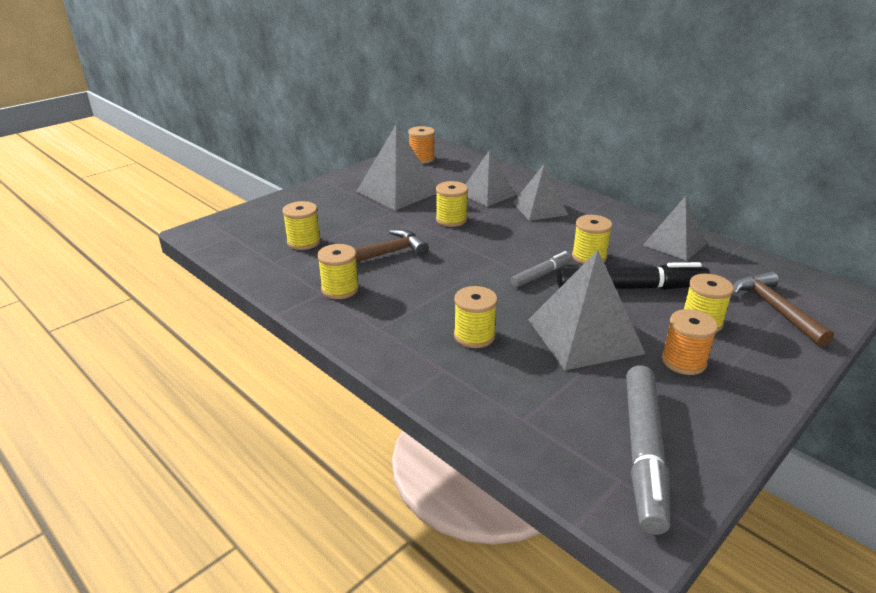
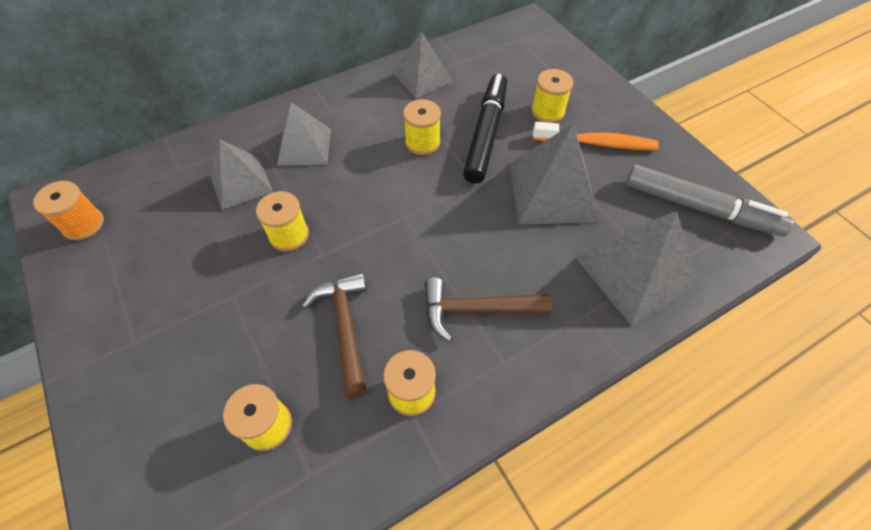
camera: 75 degrees left, 25 degrees up
grey pyramid [356,125,437,210] -> grey pyramid moved to [576,211,700,326]
yellow spool [454,286,498,348] -> none
grey marker [511,251,572,288] -> none
orange spool [661,309,718,375] -> orange toothbrush [533,122,659,150]
brown hammer [732,271,834,347] -> brown hammer moved to [424,278,552,342]

